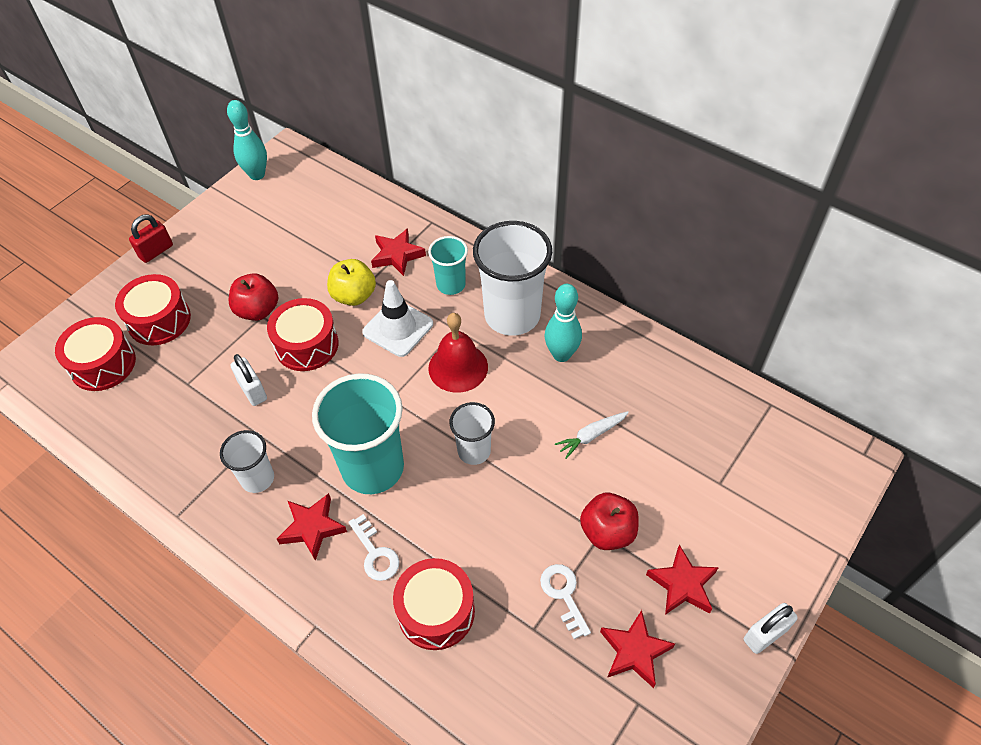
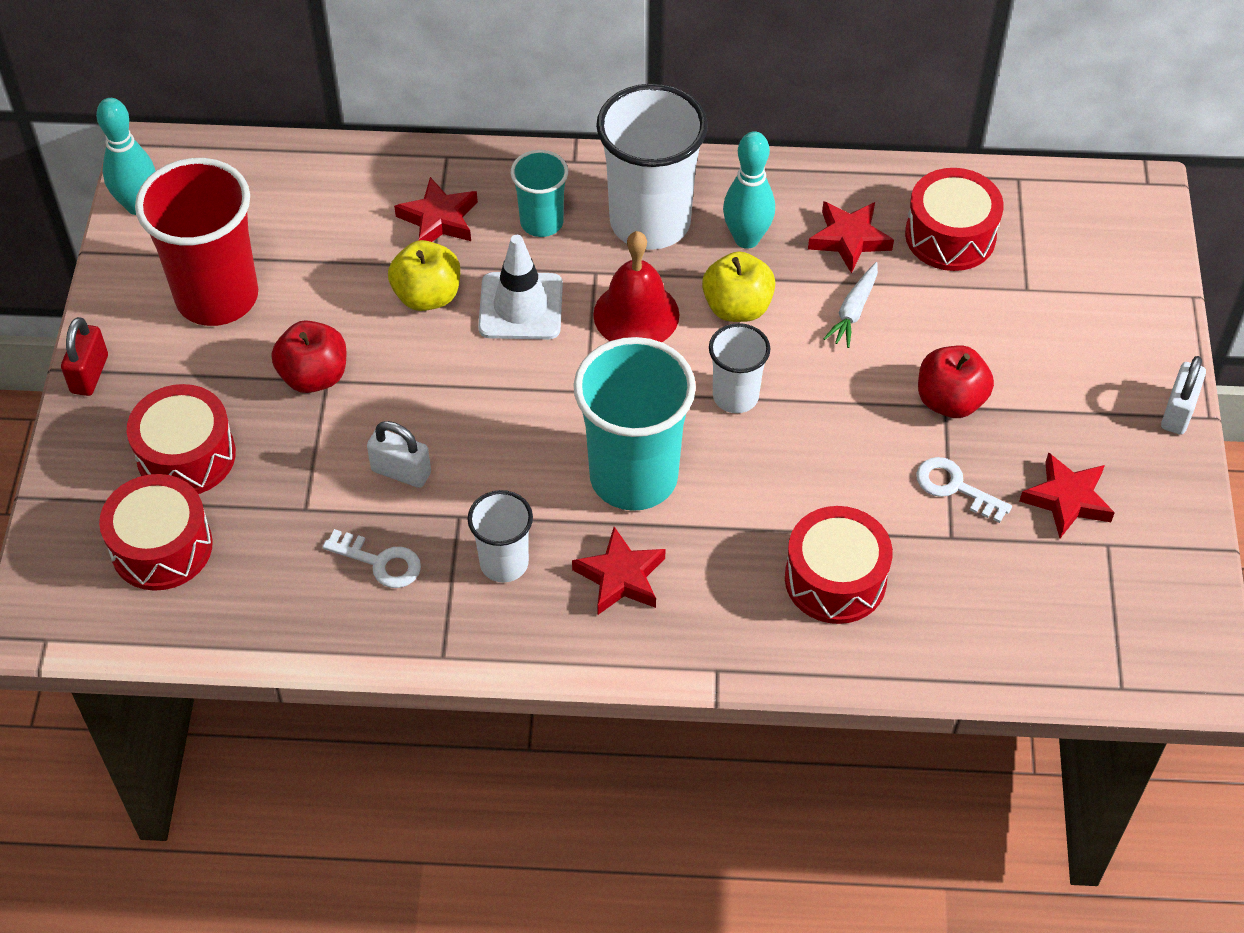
camera: 35 degrees left, 0 degrees up
red drum [267,298,339,371] -> red drum moved to [905,168,1004,271]
white key [348,514,400,581] -> white key moved to [323,529,421,588]
red star [646,545,719,615] -> red star moved to [808,201,894,273]
none -> red cup [135,158,258,326]
none -> yellow apple [702,251,775,322]

